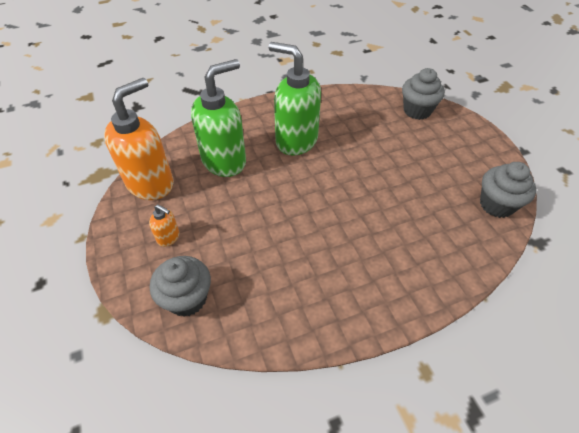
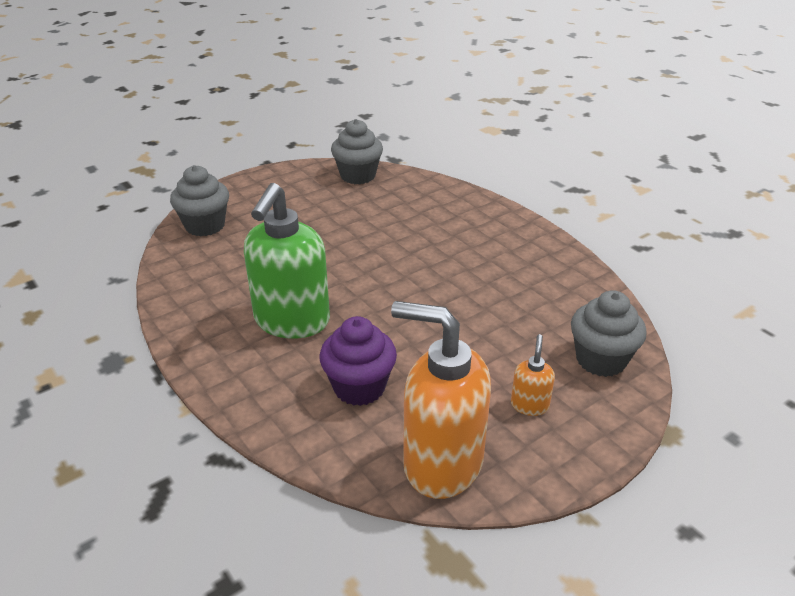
camera: 105 degrees left, 15 degrees down
green soap dispenser [191,59,246,177] -> purple cupcake [320,316,397,406]

